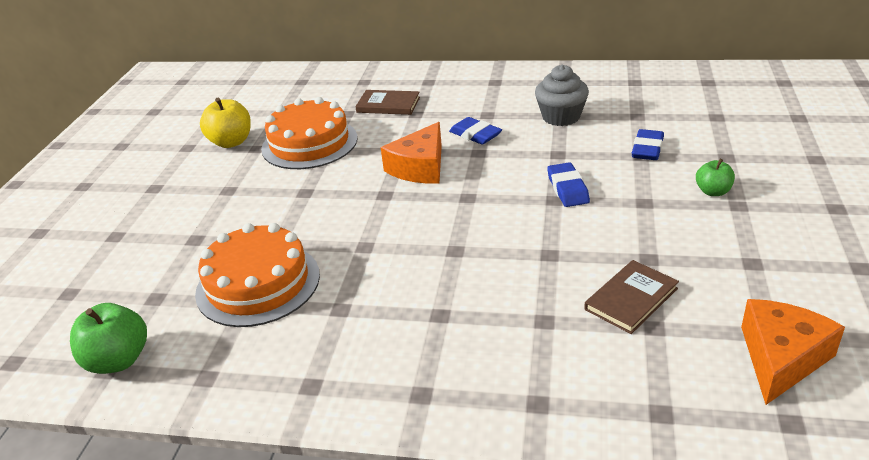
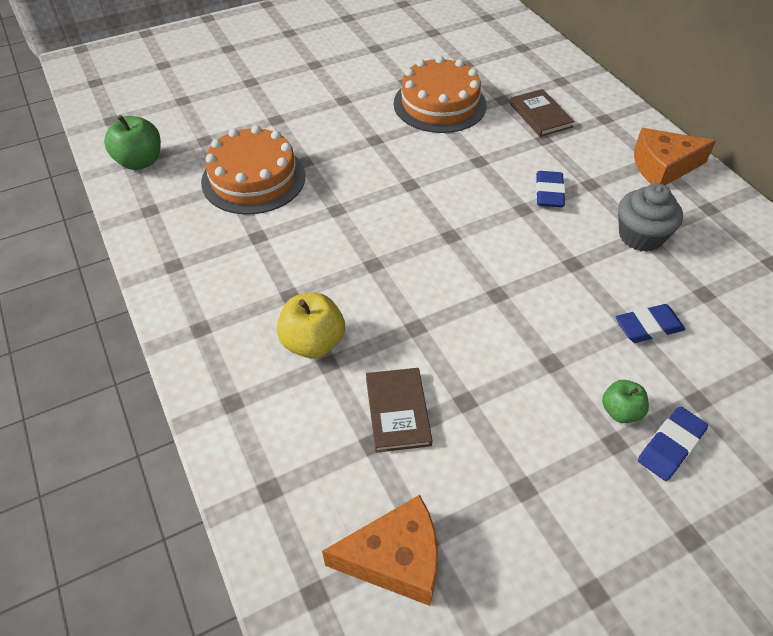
camera: 50 degrees right, 15 degrees up
yellow apple [200,98,251,148] -> yellow apple moved to [277,293,345,358]
orange cheese [381,122,442,184] -> orange cheese moved to [634,128,716,185]
blue eraser [547,162,590,207] -> blue eraser moved to [638,406,708,481]
brown book [584,260,679,334] -> brown book turned 75 degrees clockwise [366,368,433,453]

